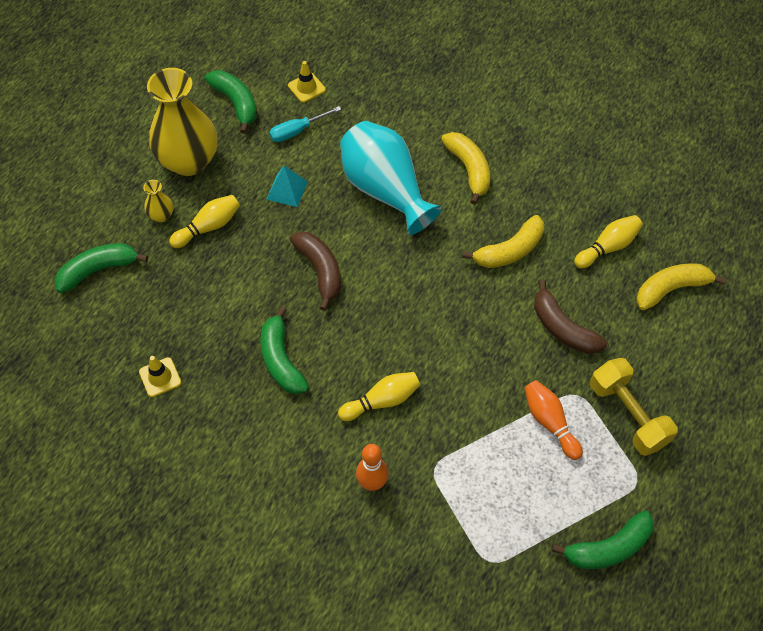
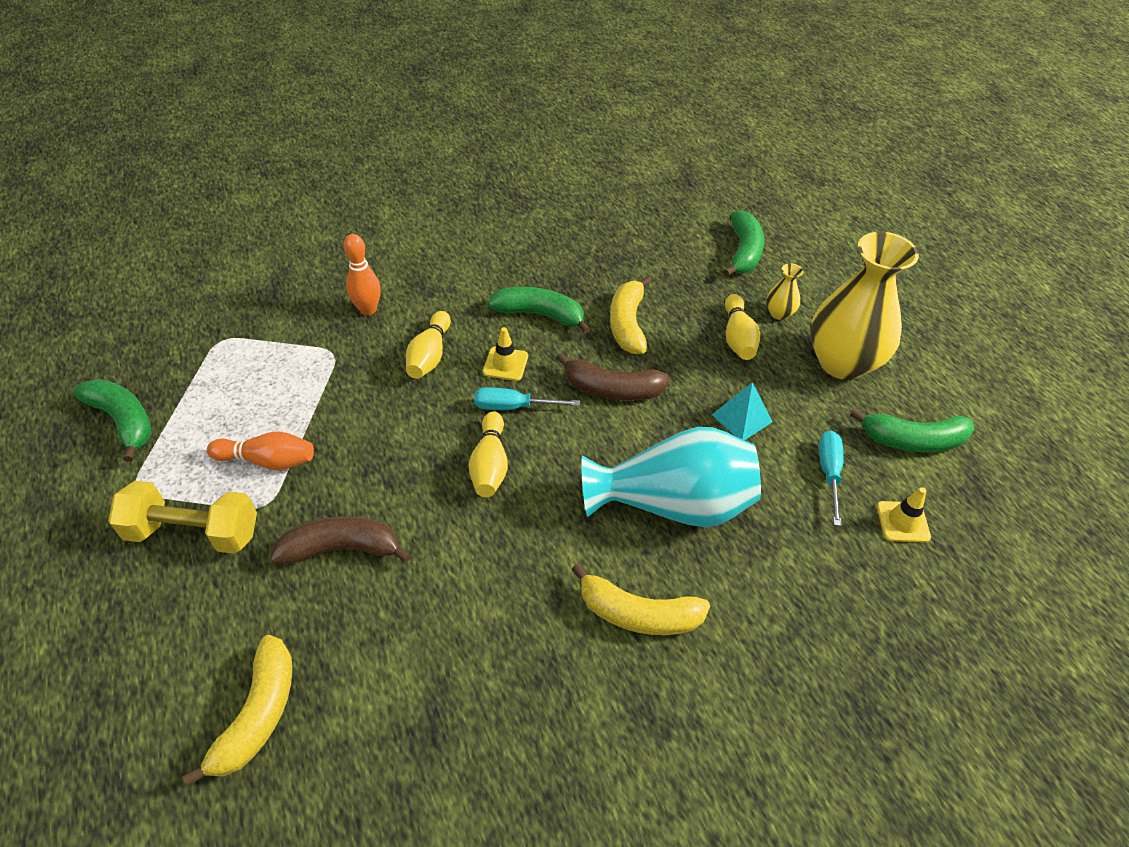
camera: 125 degrees right, 10 degrees down
yellow traffic cone [139,356,181,397] -> yellow traffic cone moved to [483,327,528,381]
yellow banana [462,215,544,268] -> yellow banana moved to [610,276,651,354]
green banana [552,511,654,569] -> green banana turned 120 degrees clockwise [73,379,152,462]
yellow bowling pin [574,215,643,269] -> yellow bowling pin moved to [469,411,508,497]
none -> turquoise screwdriver [474,387,580,410]

